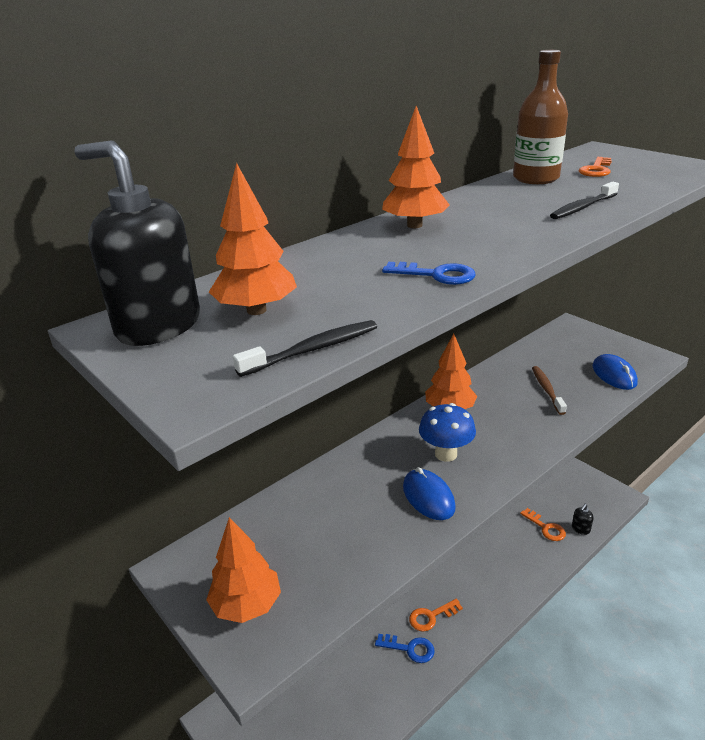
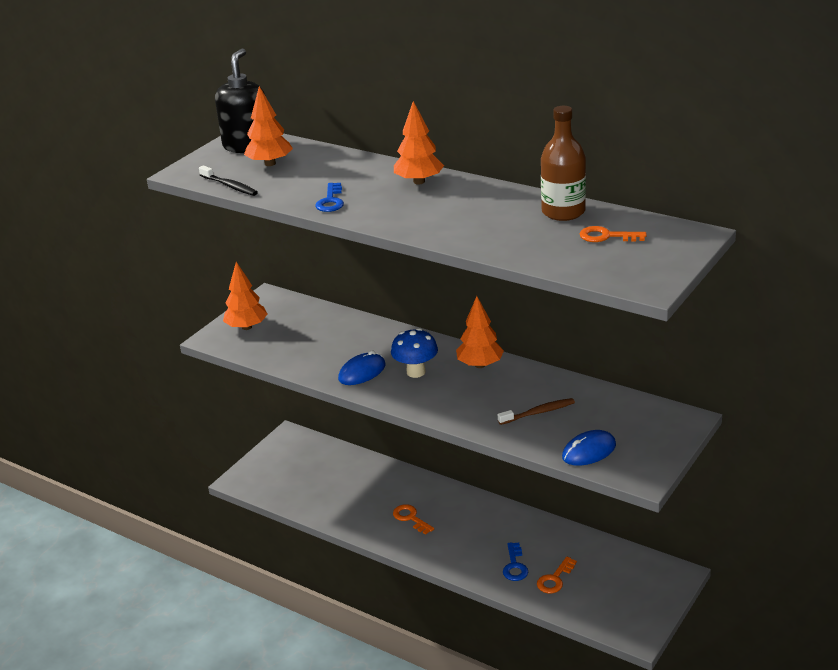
camera: 75 degrees right, 0 degrees up
blue key [375,634,435,663] -> blue key moved to [503,542,528,581]
black toothbrush [550,182,619,219] -> none
black soap dispenser [572,504,594,535] -> none

